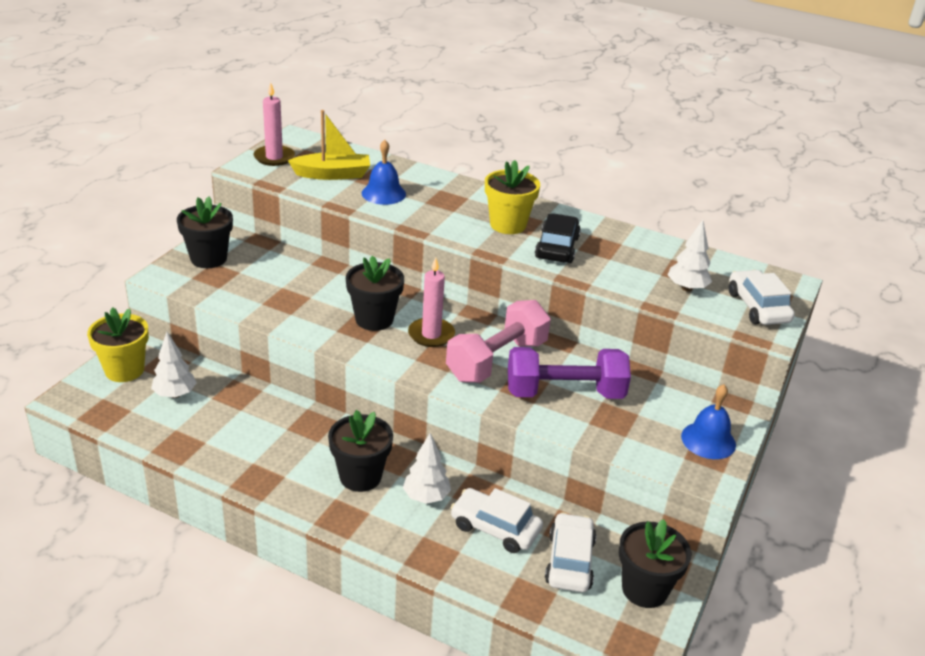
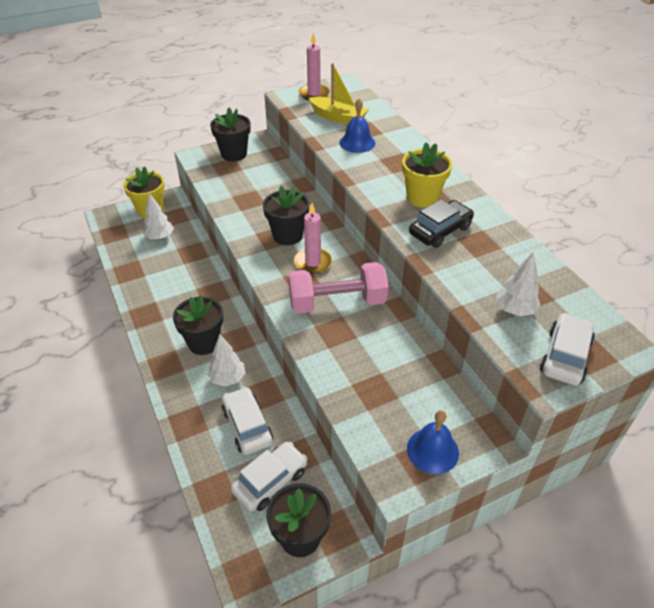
camera: 40 degrees right, 10 degrees up
purple dumbbell [508,347,631,399] -> none

